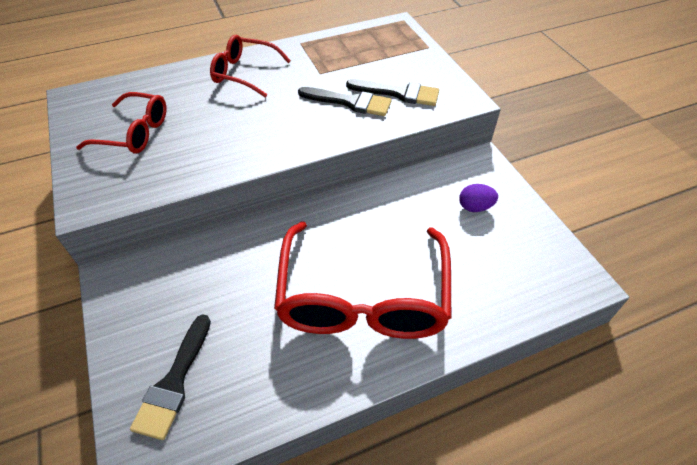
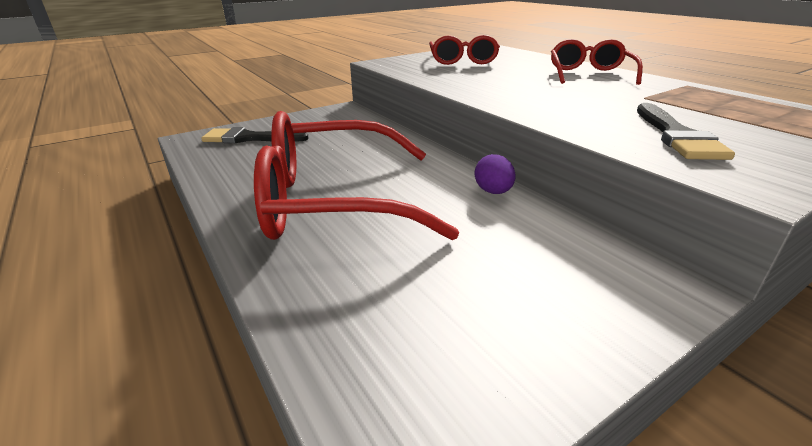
camera: 80 degrees right, 20 degrees down
black brush [298,87,392,116] -> none
purple egg [459,184,498,212] -> purple egg moved to [475,154,516,194]

